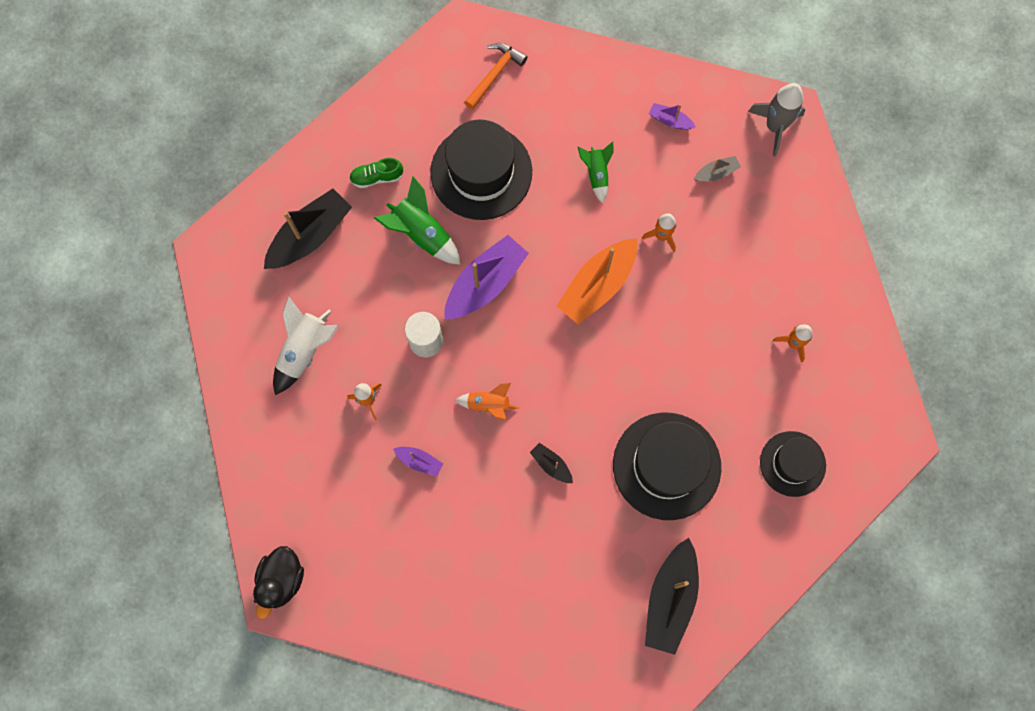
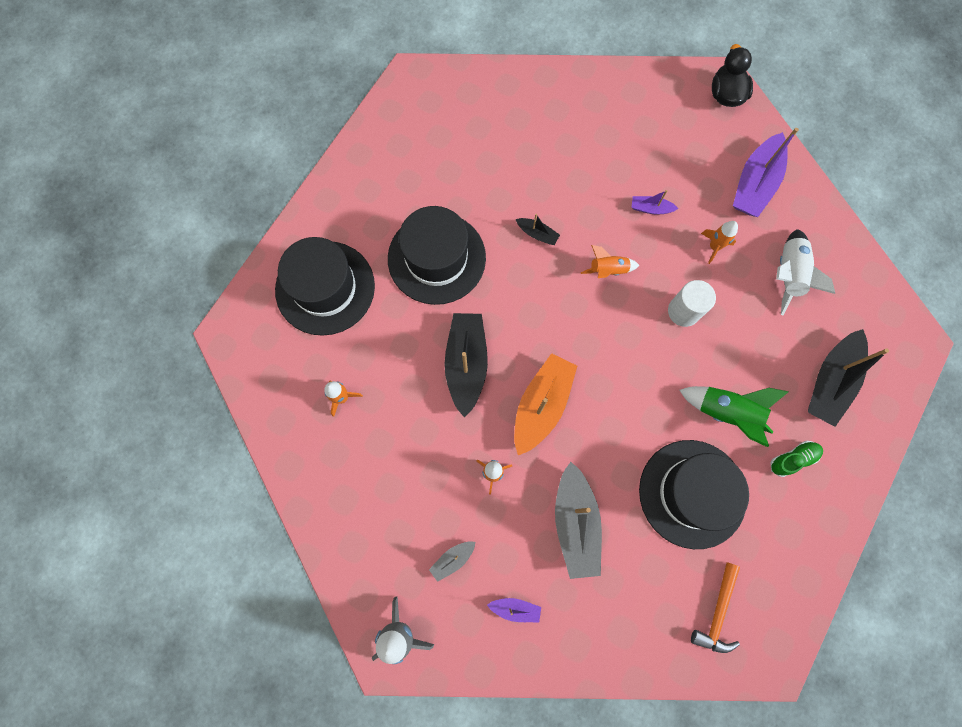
camera: 165 degrees right, 0 degrees up
purple boat [444,235,529,319] -> purple boat moved to [733,128,799,217]
green rocket [578,142,614,203] -> grey boat [555,462,602,579]
black boat [645,538,699,655] -> black boat moved to [444,313,488,418]
black hat [760,431,826,497] -> black hat [275,237,375,336], size x1.64

